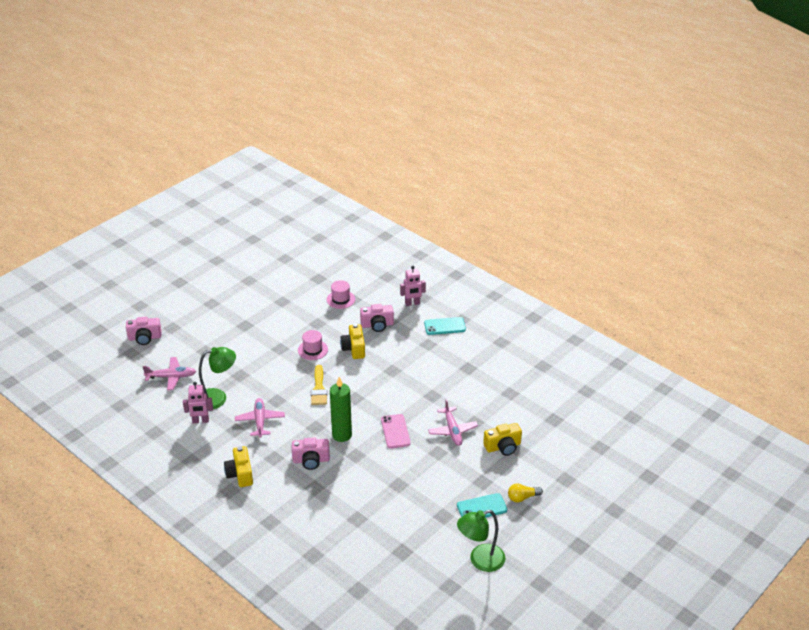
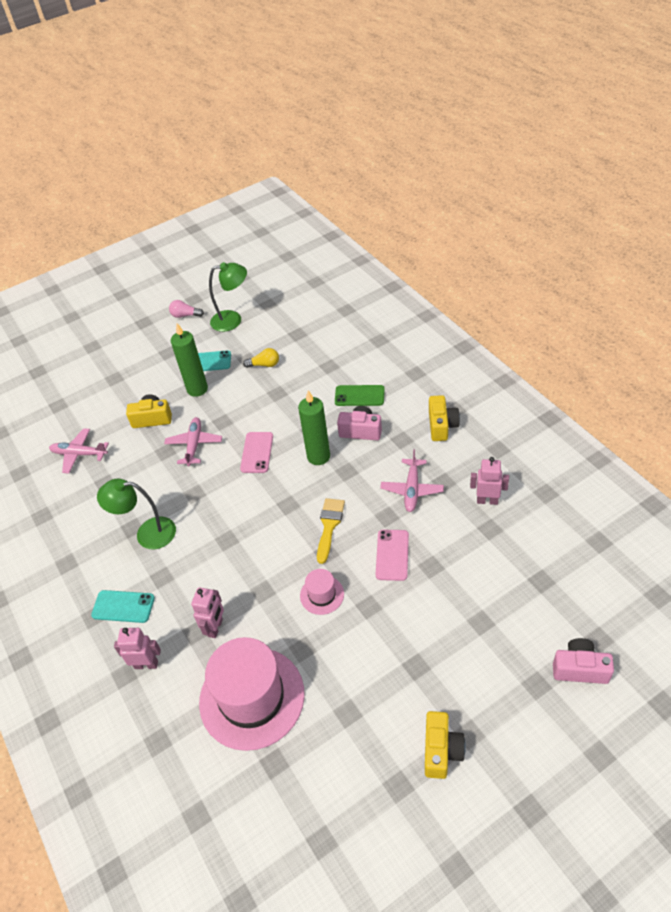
camera: 160 degrees left, 10 degrees up
pink plane [142,357,196,390] -> pink plane moved to [49,428,109,474]
green lamp [199,347,236,409] -> green lamp moved to [97,479,176,550]
pink hat [327,280,355,309] -> pink hat [199,637,305,751], size x2.20
yellow camera [340,324,365,359] -> yellow camera moved to [425,711,466,779]
pink camera [360,304,394,332] -> pink robot [191,587,224,638]
yellow light bulb [508,483,543,503] -> yellow light bulb moved to [243,348,279,368]
none -> pink light bulb [169,300,204,318]
none -> green candle [171,323,208,397]
none -> green phone [335,385,385,406]
none -> pink phone [376,530,409,581]

